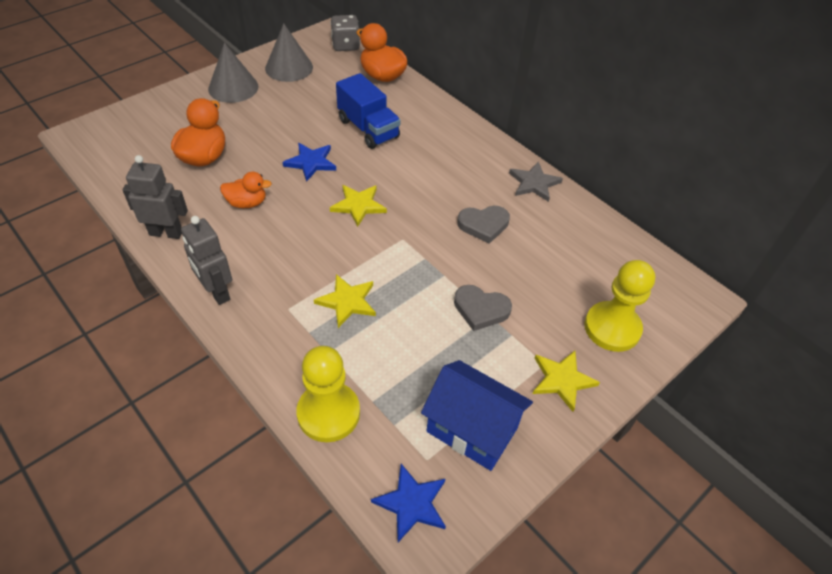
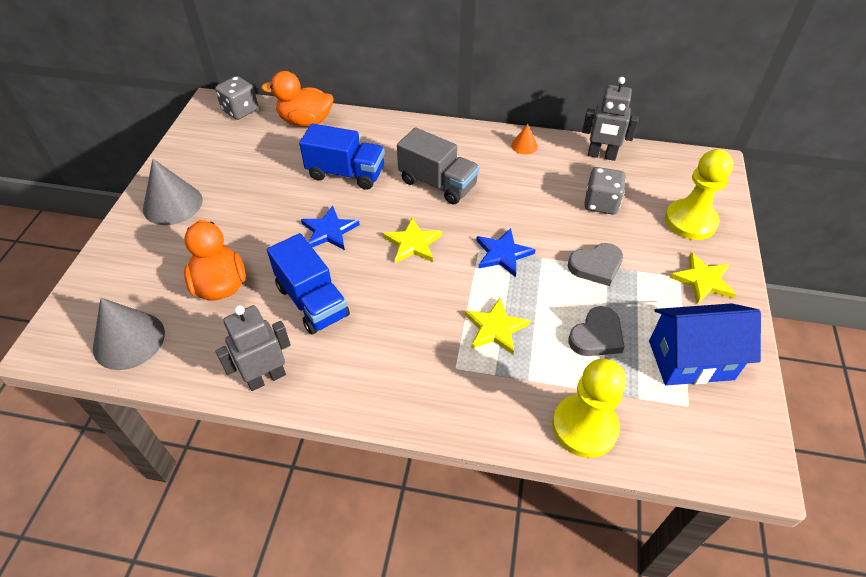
camera: 35 degrees left, 0 degrees up
grey robot [181,216,232,305] -> grey robot moved to [582,77,639,161]
orange duck [220,172,272,208] -> blue truck [267,233,350,335]
grey cone [265,23,313,82] -> grey cone moved to [93,298,165,370]
blue star [371,464,446,542] -> blue star moved to [476,228,535,277]
grey heart [457,206,510,244] -> grey heart moved to [569,306,624,356]
grey star [509,162,563,202] -> orange cone [511,124,538,155]
none -> grey truck [397,127,480,205]
none -> grey dice [584,167,626,214]

